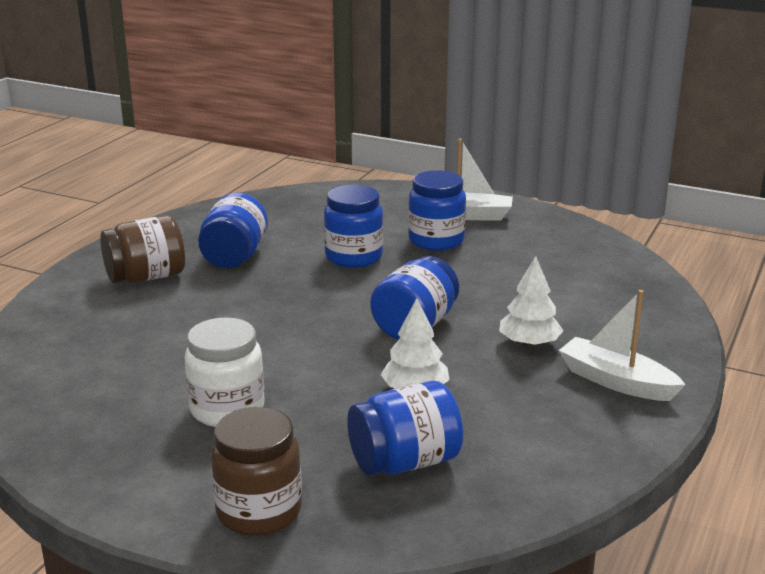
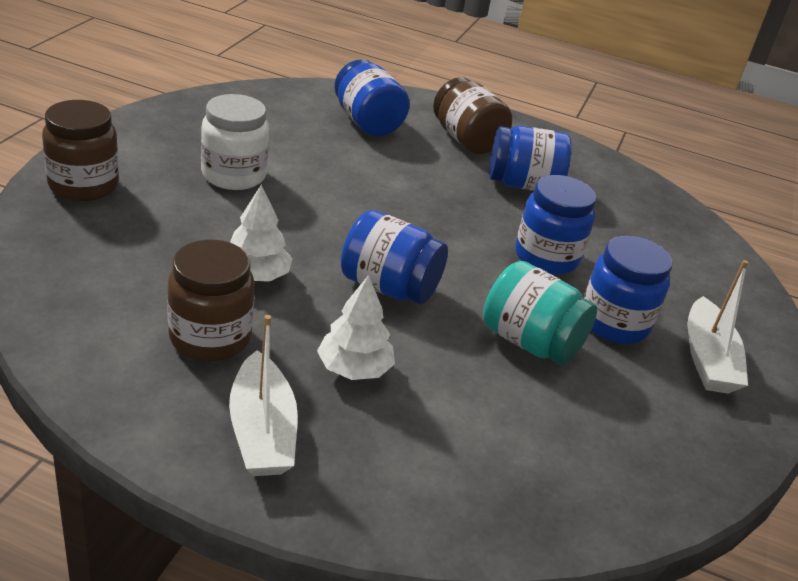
camera: 80 degrees right, 10 degrees up
blue jar [347,381,463,476] -> blue jar moved to [335,59,410,136]
white boat [559,290,686,401] -> white boat turned 135 degrees clockwise [229,315,298,476]
none -> brown jar [167,240,255,361]
none -> turquoise jar [483,261,597,365]

